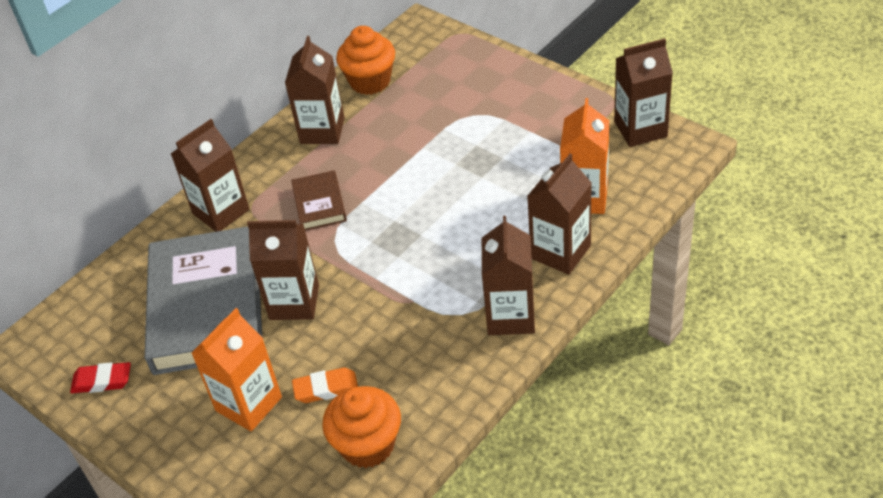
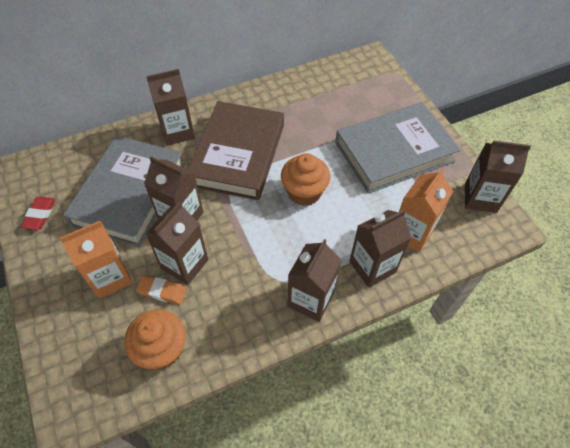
camera: 20 degrees right, 10 degrees up
red eraser [70,362,131,393] -> red eraser turned 75 degrees clockwise [21,197,56,230]
brown carton [285,36,345,144] -> brown carton moved to [145,201,208,285]
brown book [291,170,347,231] -> brown book [188,101,284,200], size x2.21
orange cupcake [336,26,395,95] -> orange cupcake moved to [281,153,330,206]
none -> grey book [335,102,461,194]

